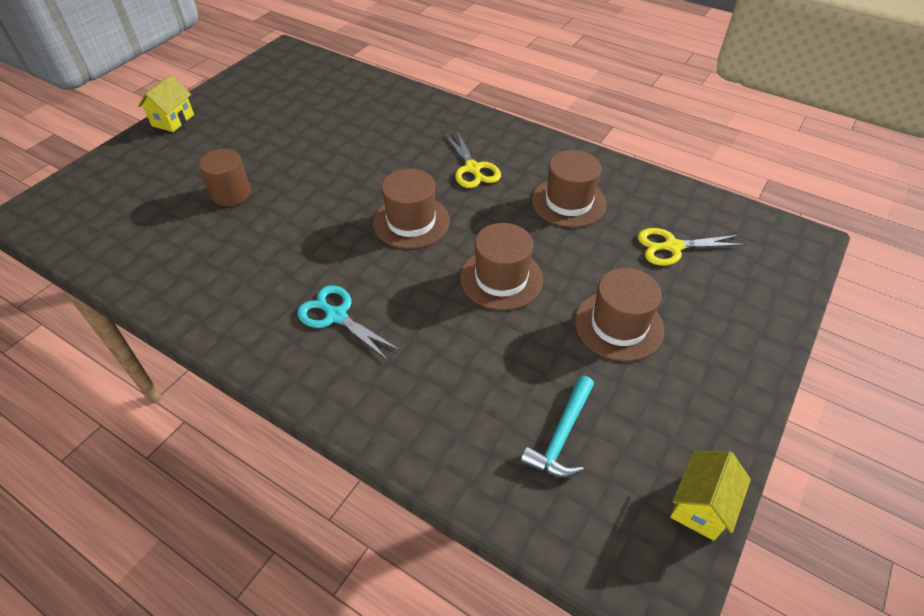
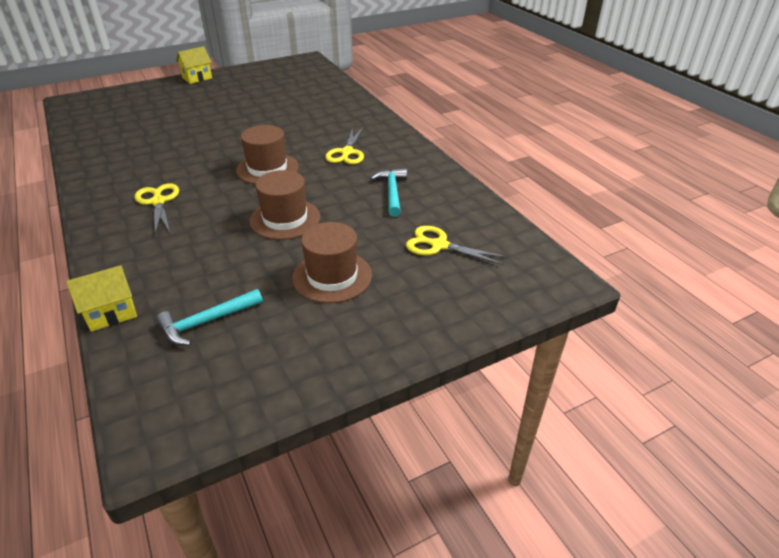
camera: 30 degrees right, 10 degrees down
brown cylinder [199,149,251,206] -> none
turquoise scissors [297,285,401,360] -> yellow scissors [135,184,179,235]
brown hat [532,150,607,227] -> turquoise hammer [370,168,407,217]
yellow house [670,451,751,541] -> yellow house moved to [66,265,137,332]

